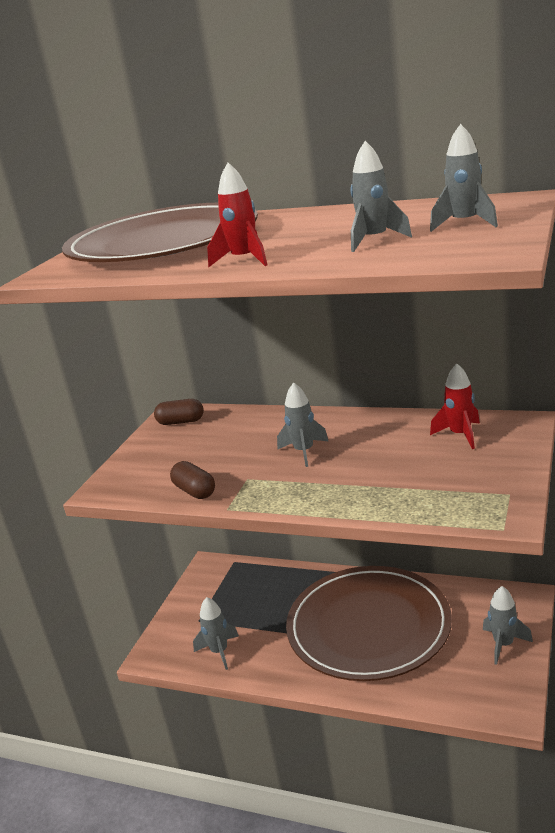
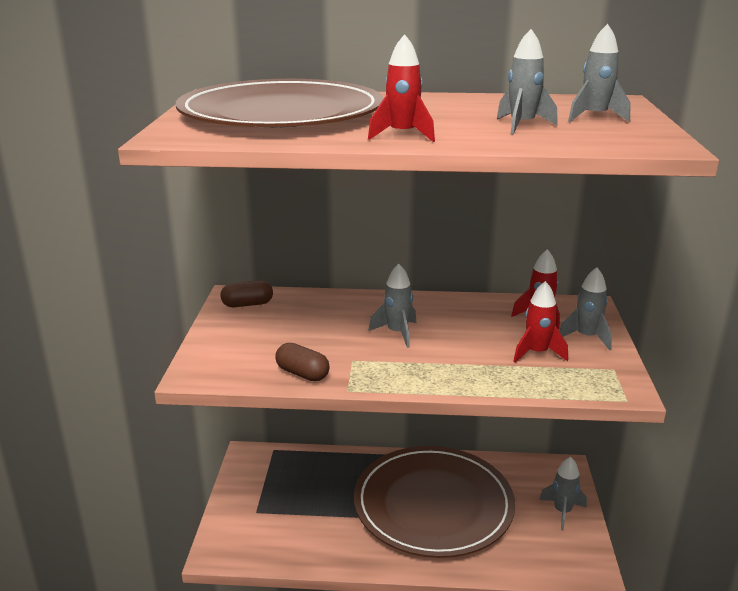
camera: 20 degrees left, 0 degrees up
grey rocket [193,597,239,670] -> grey rocket moved to [559,267,612,350]
none -> red rocket [513,281,568,363]

